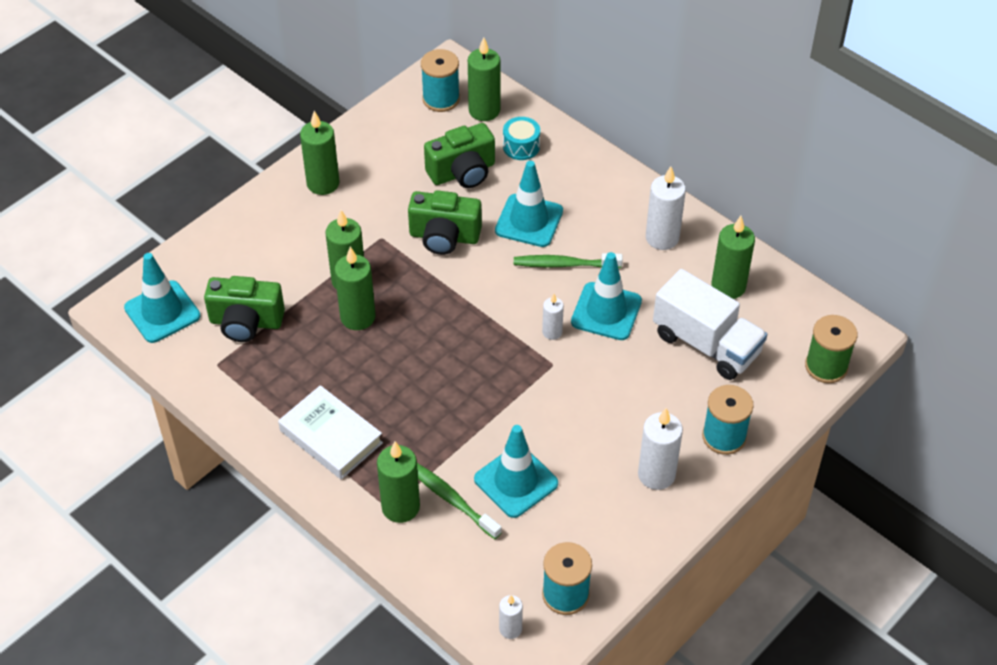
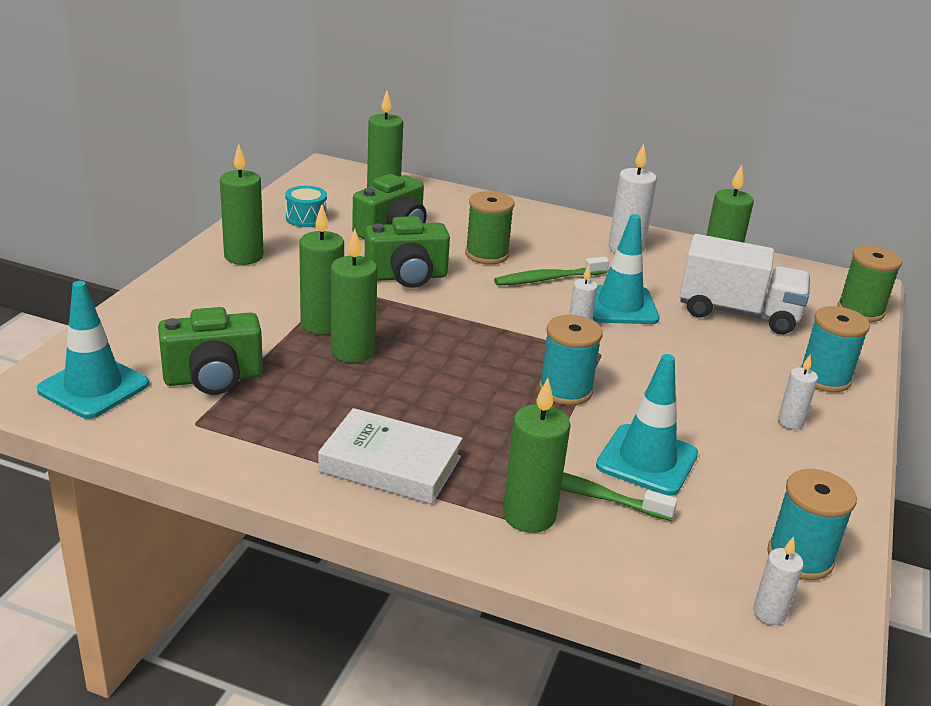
camera: 25 degrees left, 20 degrees down
turquoise spool [421,49,460,112] -> turquoise spool moved to [539,315,603,405]
turquoise traffic cone [495,161,563,247] -> green spool [465,191,514,264]
turquoise drum [503,117,540,160] -> turquoise drum moved to [285,186,327,227]
white candle [638,408,683,490] -> white candle [778,355,818,430], size x0.57

